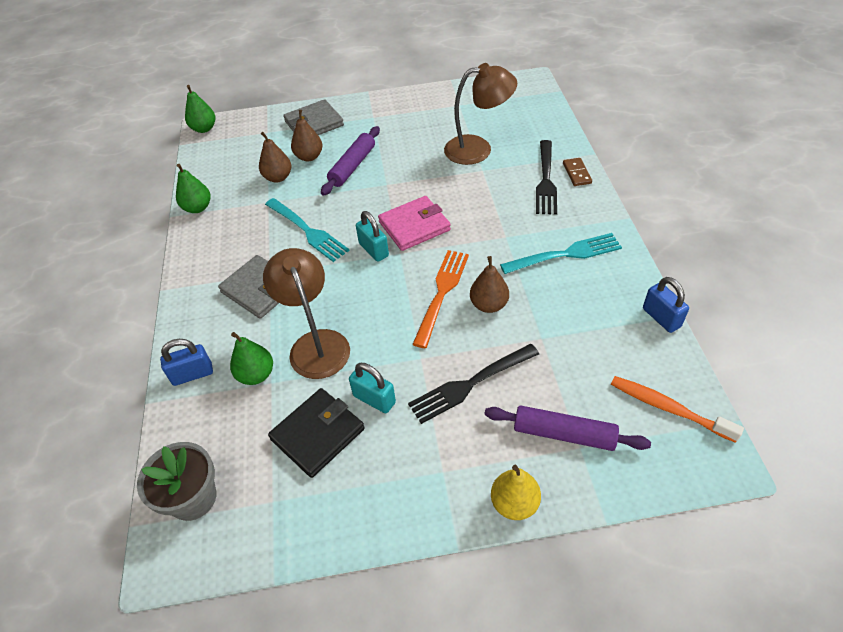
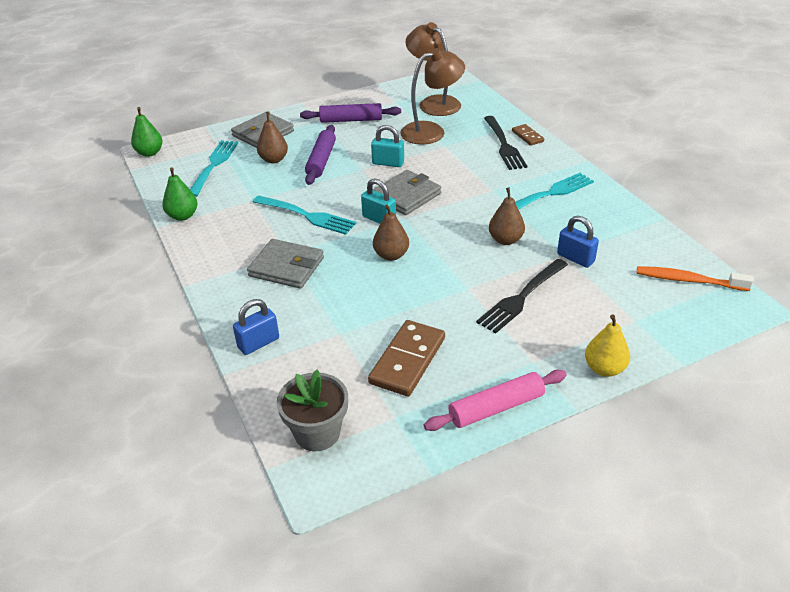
camera: 20 degrees left, 10 degrees down
green pear [230,332,273,385] -> none
brown pear [259,132,291,183] -> brown pear moved to [373,204,409,261]
brown lamp [263,248,350,379] -> brown lamp moved to [405,22,461,116]
black wallet [268,388,365,478] -> brown domino [368,320,445,397]
turquoise padlock [349,363,396,413] -> turquoise padlock moved to [371,125,404,167]
pink wallet [378,196,451,251] -> grey wallet [373,170,441,215]
orange fork [412,250,469,348] -> none
purple rolling pin [484,405,651,451] -> purple rolling pin moved to [300,103,401,123]
blue padlock [643,277,689,333] -> blue padlock moved to [557,216,599,268]
none -> turquoise fork [190,140,238,197]
none -> pink rolling pin [424,370,567,431]

